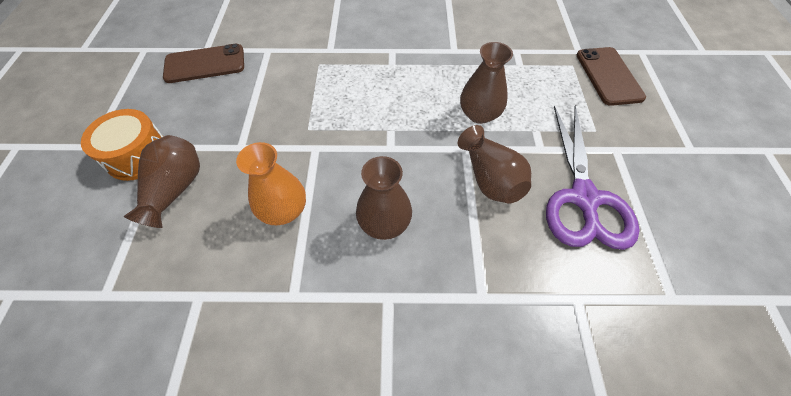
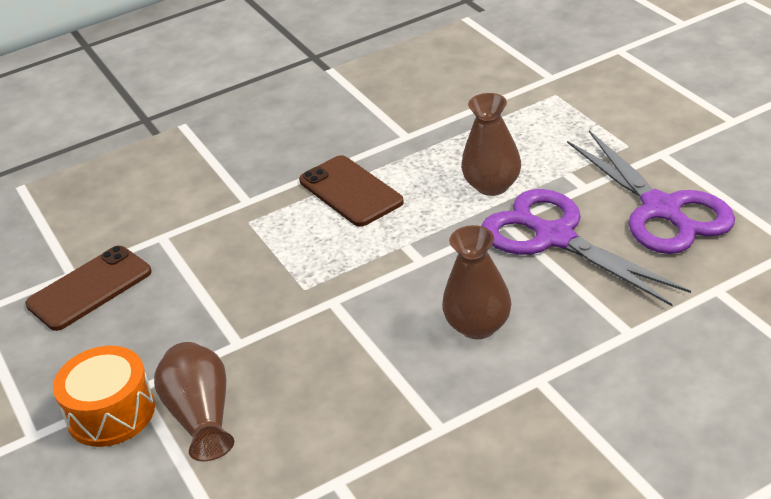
camera: 25 degrees left, 20 degrees down
orange vase [236,142,306,225] -> none
brown vase [458,125,531,204] -> purple scissors [481,189,691,306]
brown phone [577,47,646,106] -> brown phone moved to [299,155,404,227]

